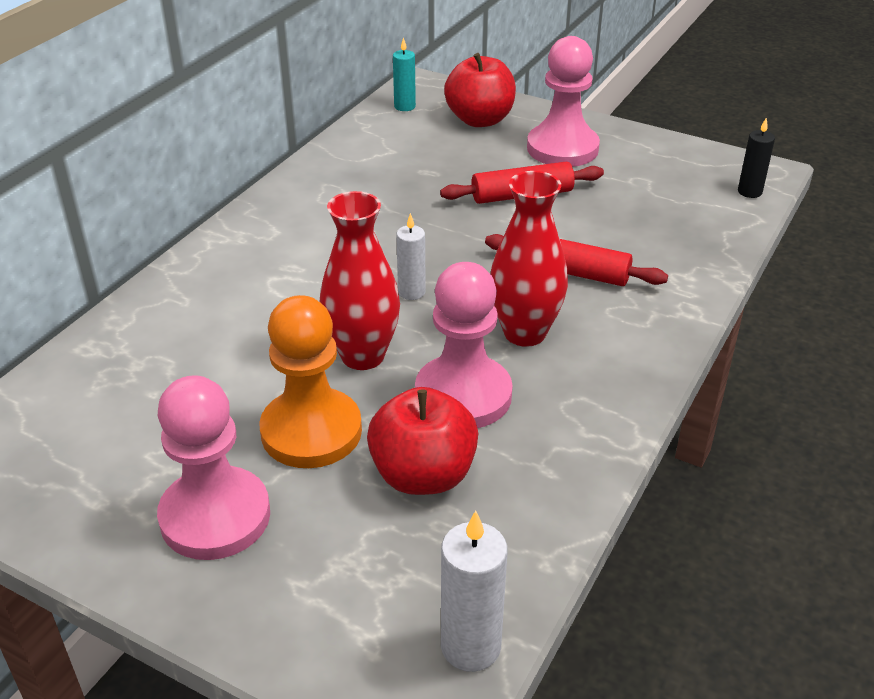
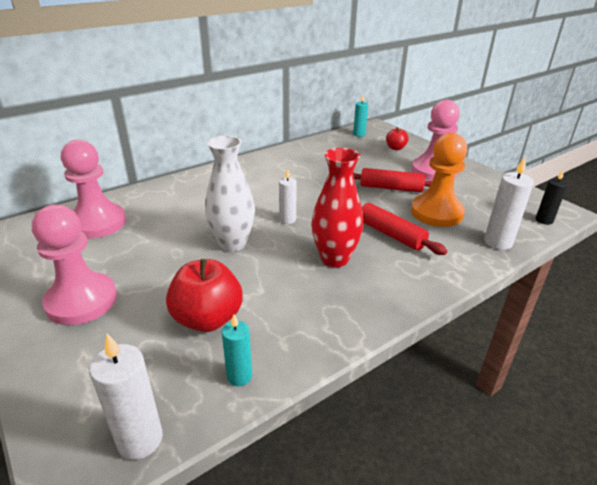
camera: 25 degrees right, 5 degrees down
orange pawn [259,295,362,468] -> orange pawn moved to [411,133,467,227]
red vase [320,191,400,370] -> white vase [205,136,255,252]
pink pawn [415,262,513,428] -> pink pawn moved to [61,140,126,239]
red apple [444,53,516,127] -> red apple [386,127,409,150], size x0.53
none -> turquoise candle [222,315,252,386]
none -> white candle [484,157,534,250]

